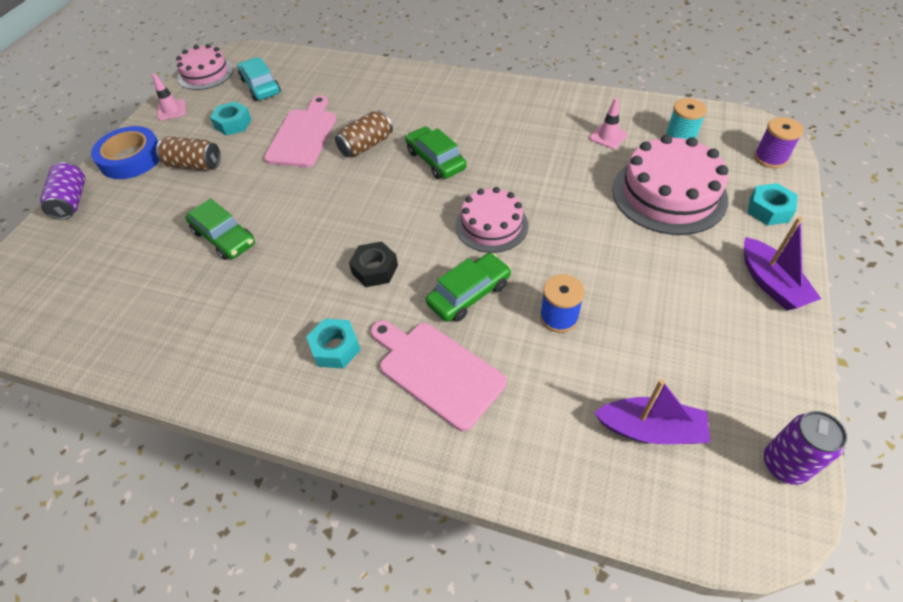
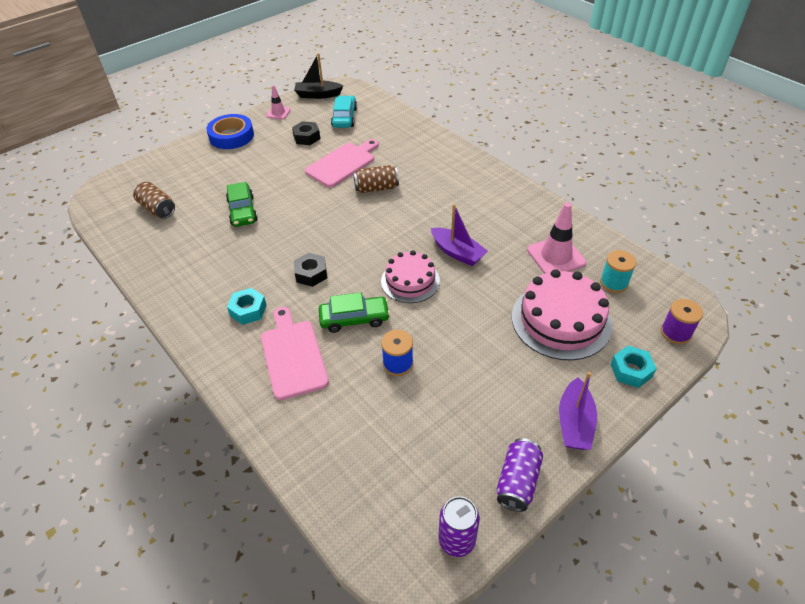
camera: 30 degrees right, 5 degrees down
purple can [40,162,85,220] -> purple can moved to [497,438,543,512]
brown can [156,136,220,171] -> brown can moved to [133,182,175,219]
pink cake [176,44,234,90] -> black boat [294,53,343,99]
turquoise nut [210,101,252,136] -> black nut [292,121,320,145]
green car [405,126,467,179] -> none
pink traffic cone [589,98,628,149] -> pink traffic cone [527,202,586,274], size x1.74
purple boat [594,379,710,444] -> purple boat moved to [431,204,488,266]

